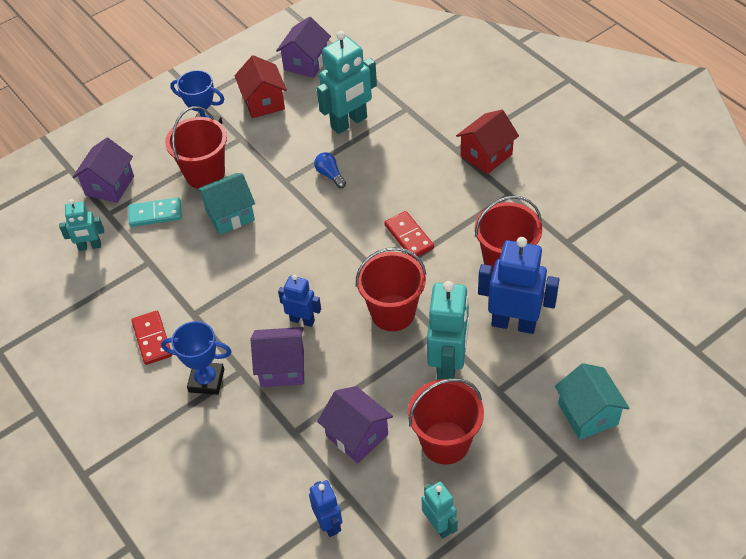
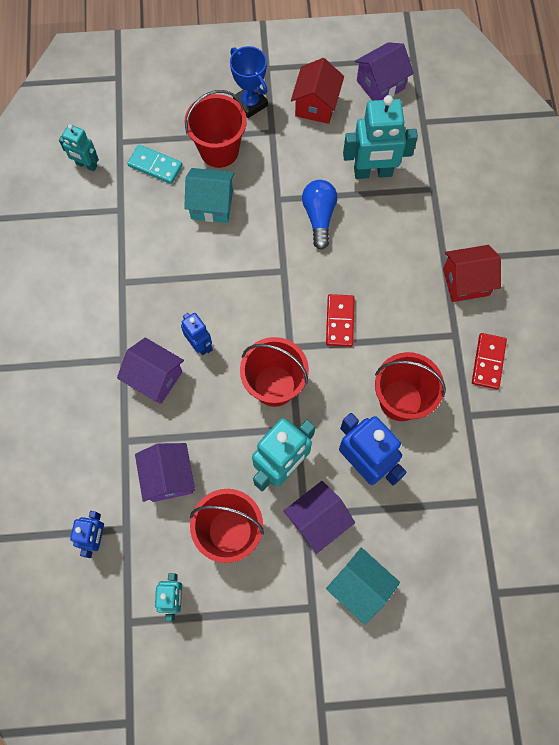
camera: 30 degrees right, 20 degrees up
purple house [73,138,134,203] -> purple house moved to [283,481,355,554]
red domino [131,311,172,365] -> red domino moved to [472,333,507,389]
blue trophy [161,321,232,395] -> none
blue light bulb [314,152,346,188] -> blue light bulb [302,180,337,250], size x1.57
turquoise house [555,363,630,440] -> turquoise house turned 60 degrees counterclockwise [326,547,400,625]

